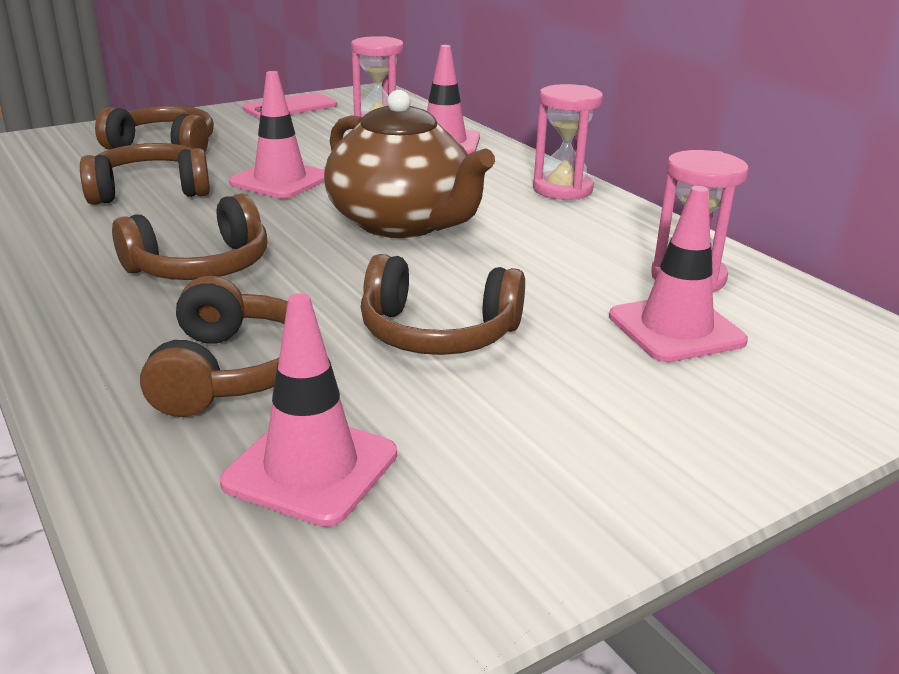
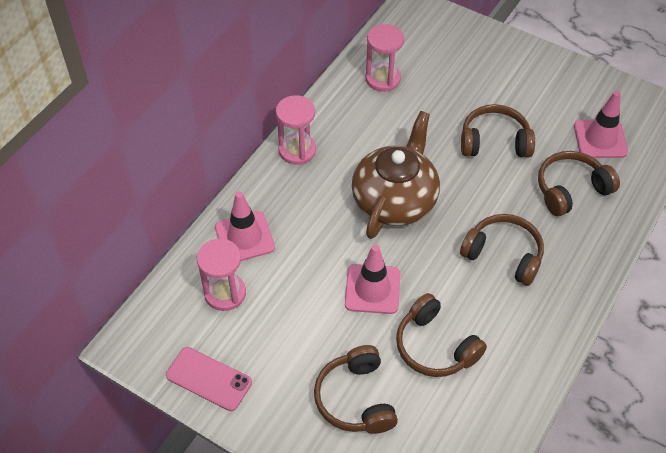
camera: 115 degrees left, 25 degrees up
brown headphones [361,254,525,355] -> brown headphones turned 75 degrees counterclockwise [461,104,535,157]
pink traffic cone [609,186,748,362] -> none

